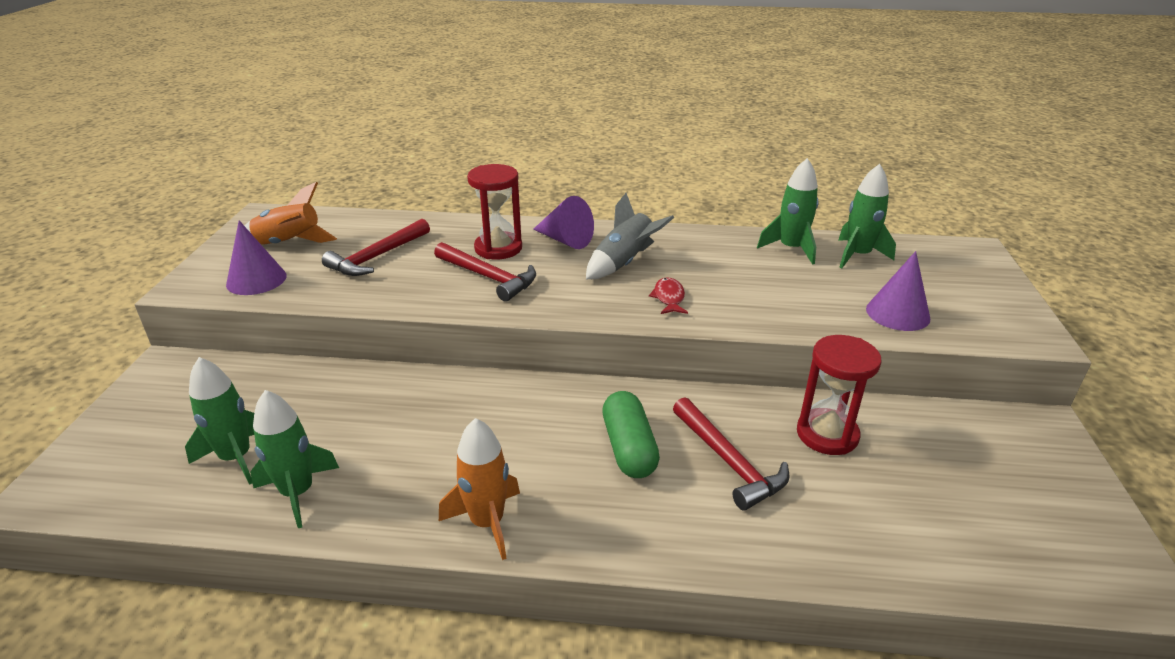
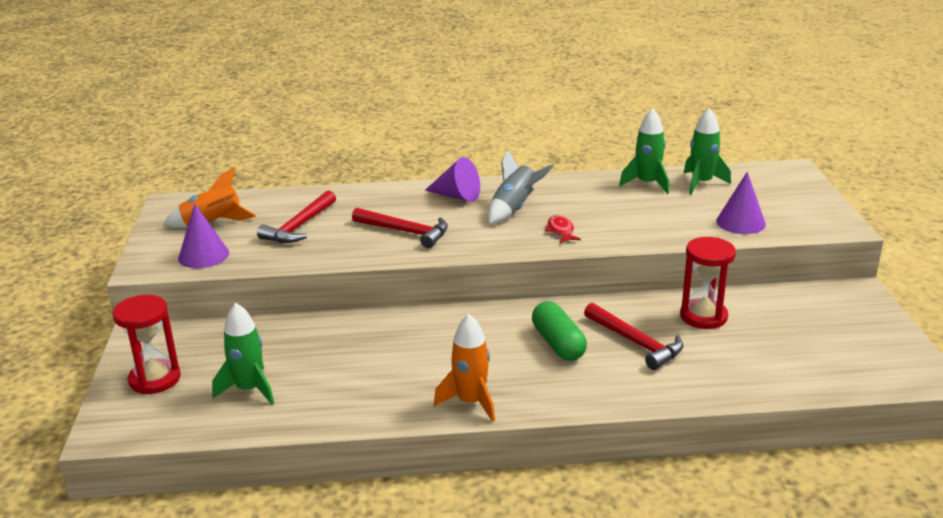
camera: 10 degrees left, 5 degrees down
green rocket [250,390,339,528] -> none
red hourglass [467,164,522,259] -> red hourglass moved to [112,295,181,394]

